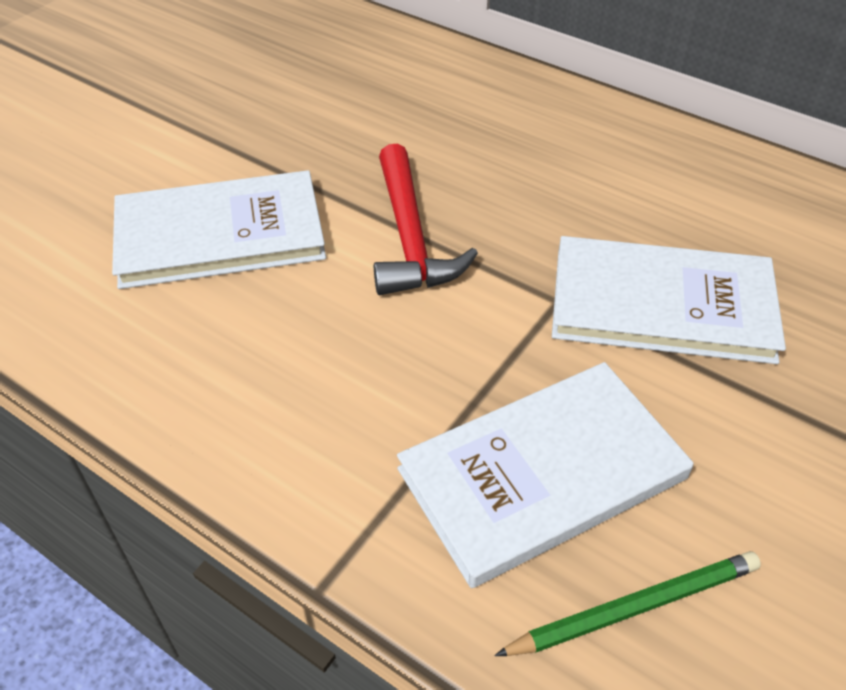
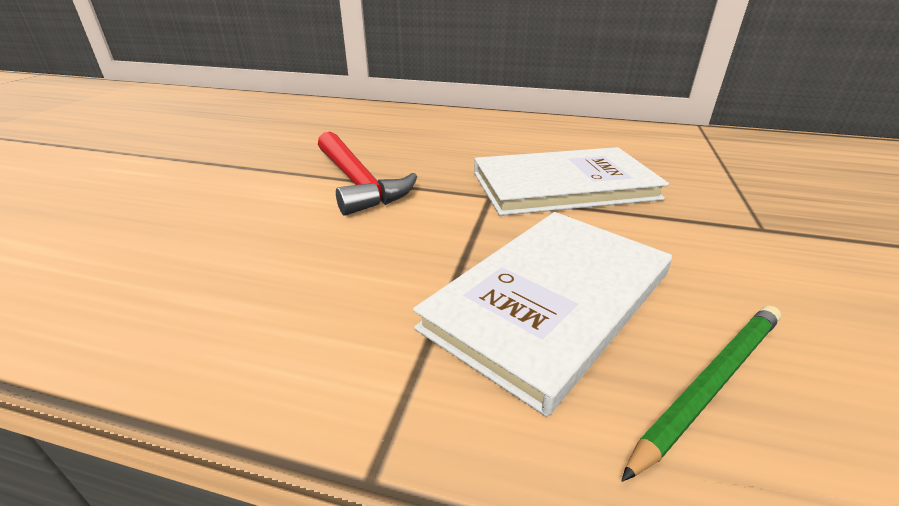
camera: 20 degrees left, 15 degrees down
white book [112,170,326,289] -> none

